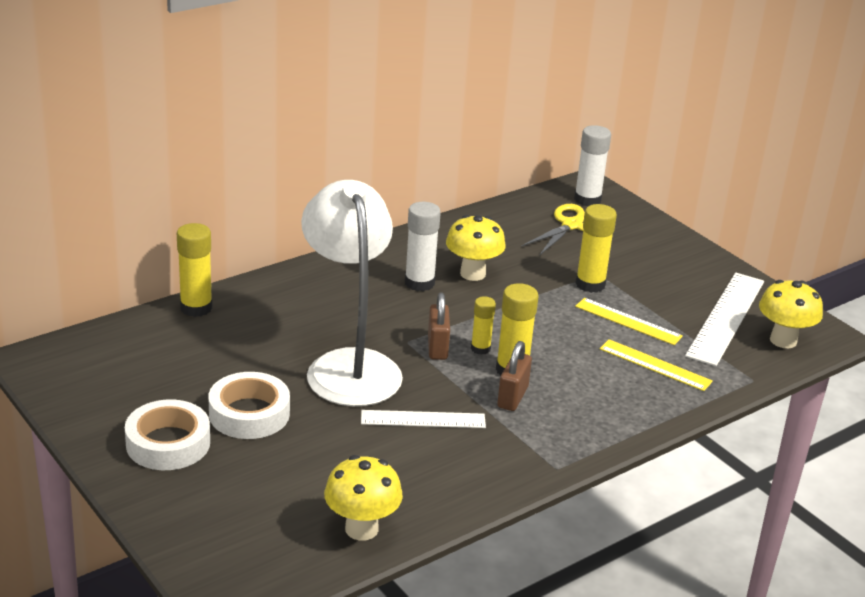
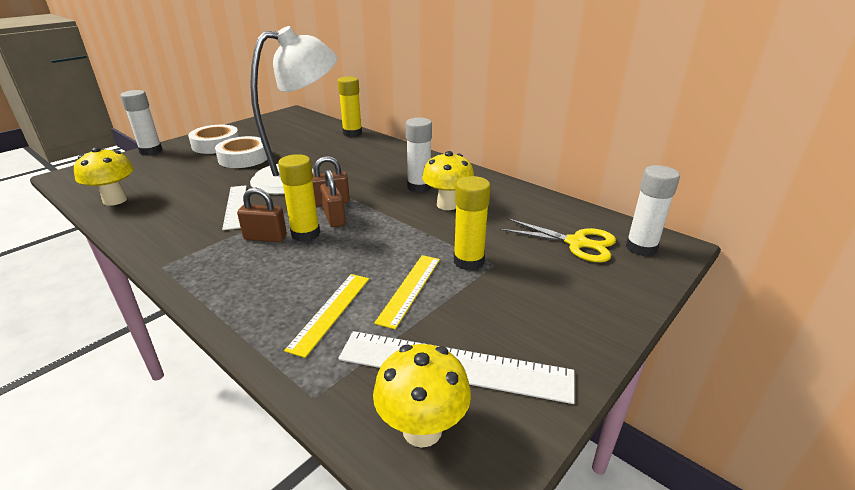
camera: 80 degrees right, 0 degrees up
yellow glue stick [471,296,496,355] -> brown padlock [320,169,346,227]
none -> white glue stick [120,90,162,155]

